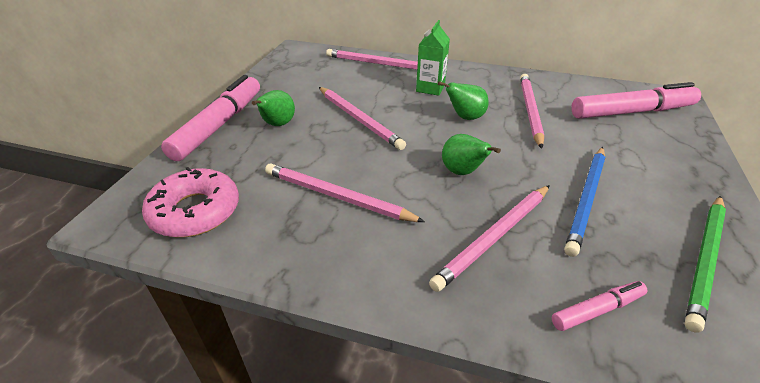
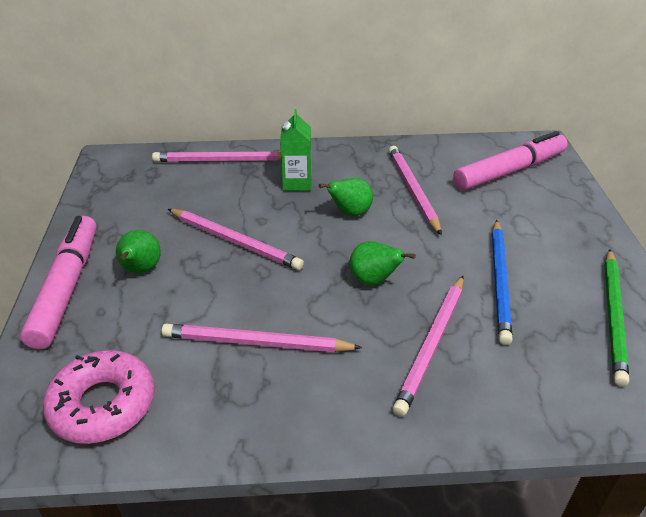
camera: 20 degrees left, 0 degrees up
pink marker [552,281,648,331] -> none

